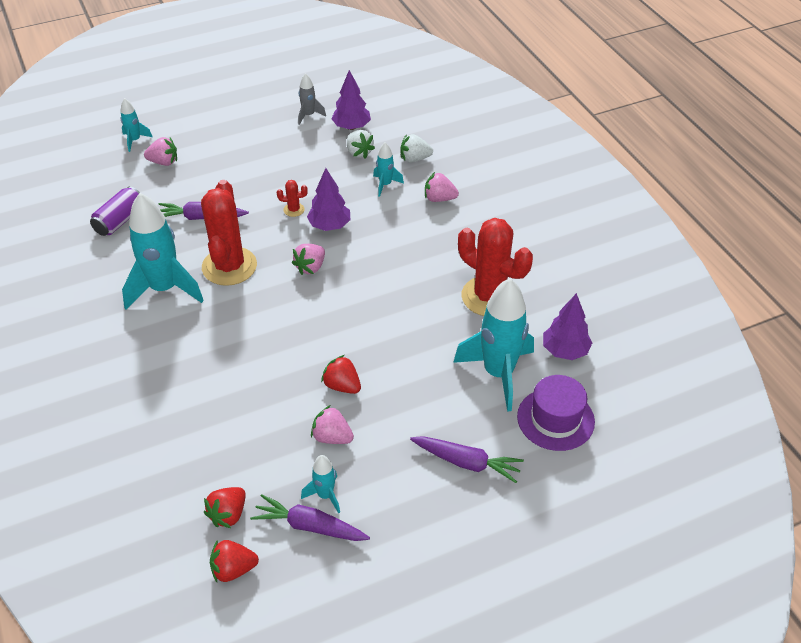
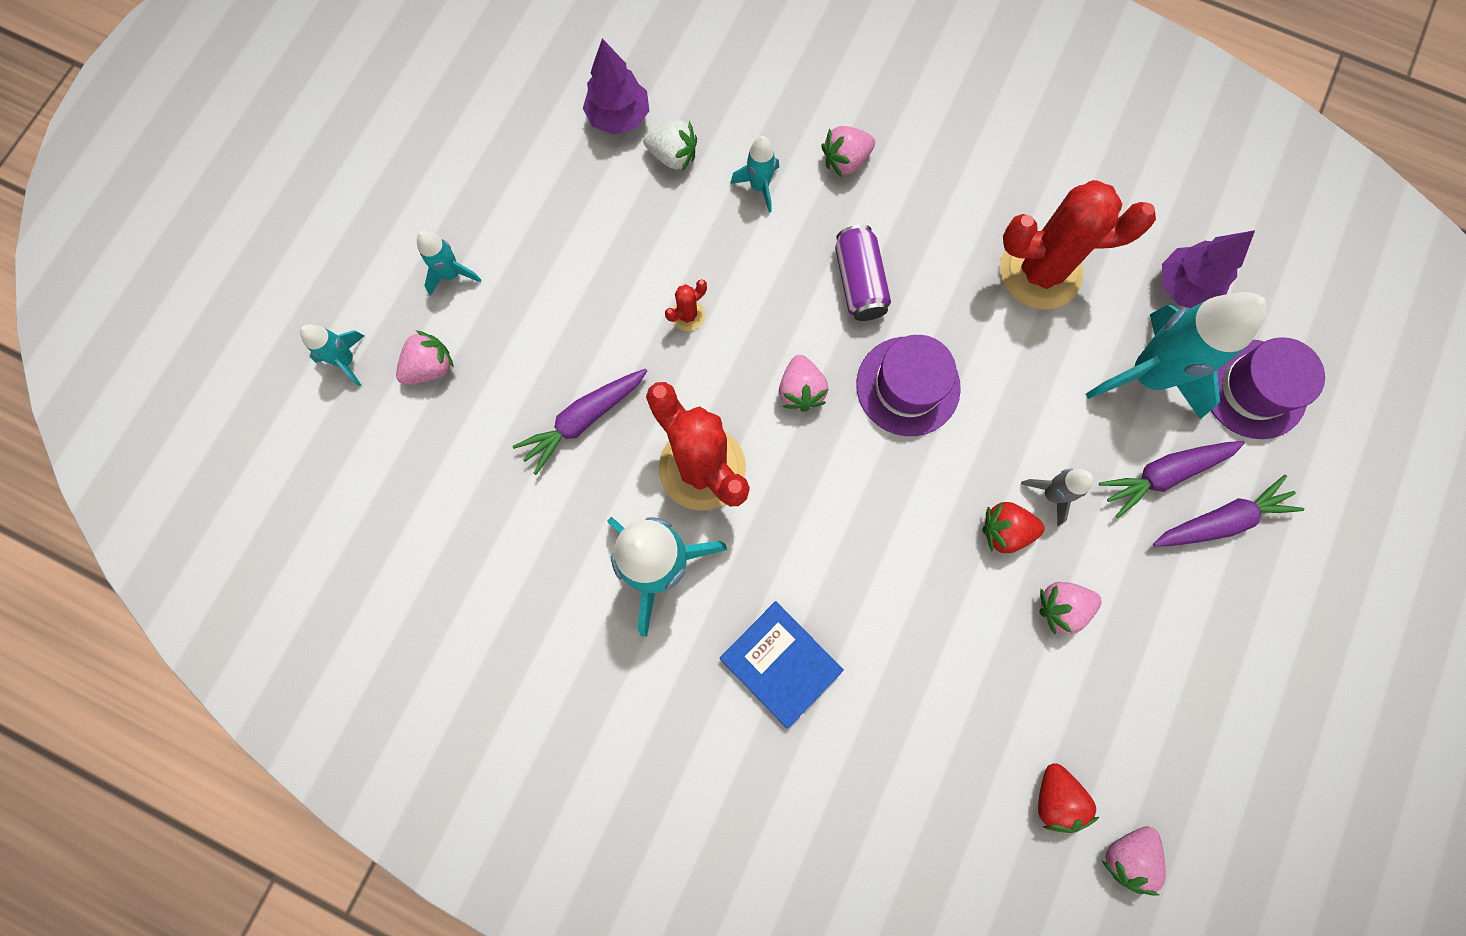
camera: 40 degrees left, 30 degrees up
purple can [90,186,140,236] -> purple can moved to [835,225,891,321]
red strawberry [210,540,259,582] -> pink strawberry [1102,826,1166,895]
purple carrot [250,494,370,541] -> purple carrot moved to [1099,441,1245,518]
grey rocket [298,73,326,125] -> grey rocket moved to [1021,469,1093,526]
turquoise rocket [301,455,340,514] -> turquoise rocket moved to [417,231,481,296]
purple tree [307,168,350,231] -> none
white strawberry [401,134,433,163] -> none
none -> blue book [720,601,844,729]
none -> purple hat [856,335,961,436]

